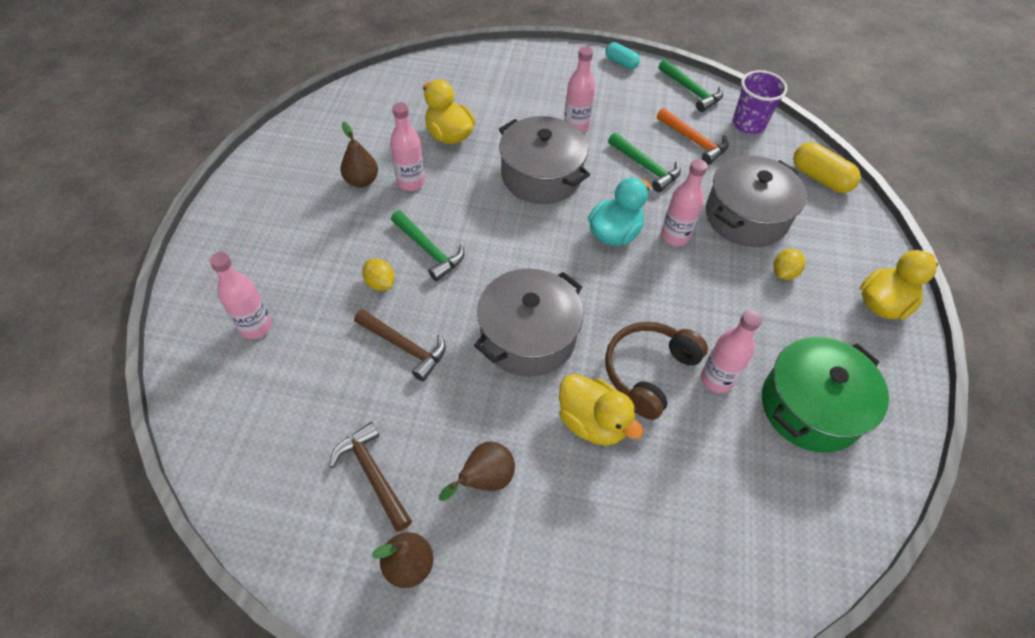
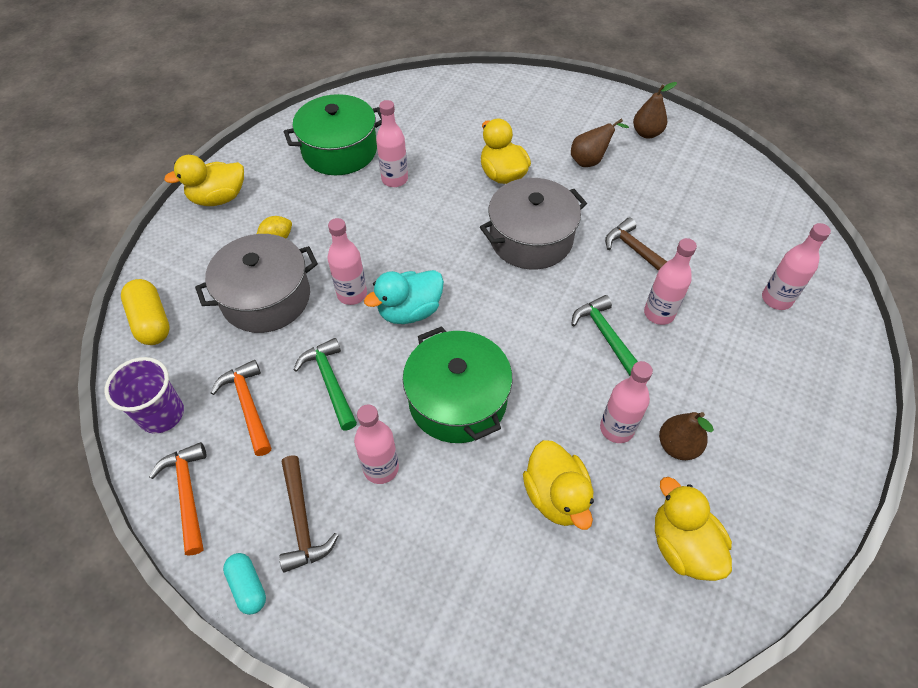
camera: 160 degrees left, 0 degrees up
brown hammer [329,422,412,532] -> brown hammer moved to [279,456,339,573]
yellow lemon [362,259,394,291] -> pink bottle [644,238,697,325]
grey pot [499,116,590,204] -> green pot [403,326,512,443]
brown headphones [605,322,708,420] -> none
green hammer [658,59,723,112] -> orange hammer [149,442,206,556]
none -> yellow duck [655,477,732,581]

